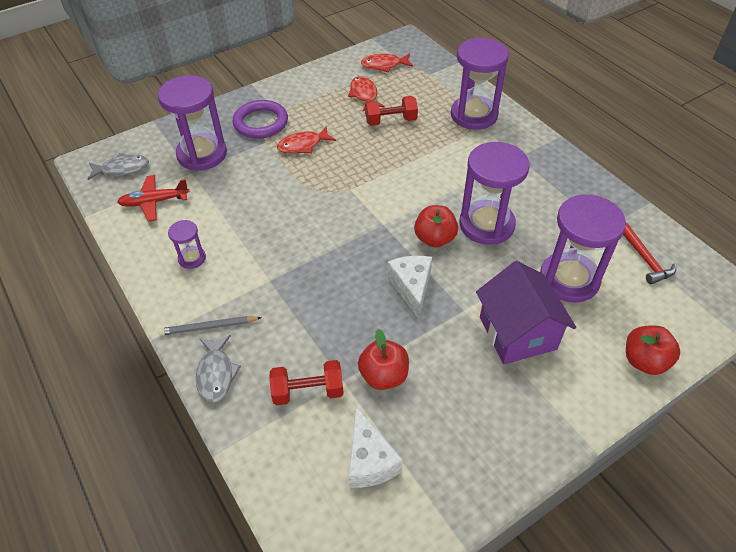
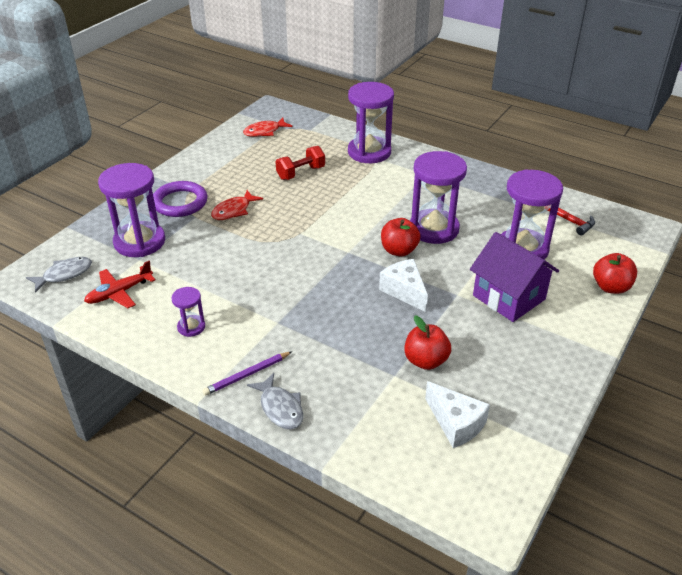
camera: 25 degrees left, 10 degrees down
grey pencil [158,316,262,335] -> purple pencil [202,351,292,396]
red dumbbell [269,360,344,405] -> none
red fish [348,76,385,111] -> none

